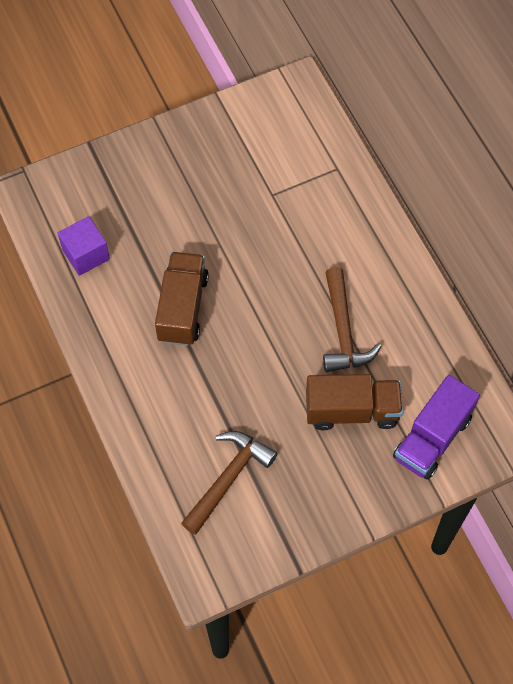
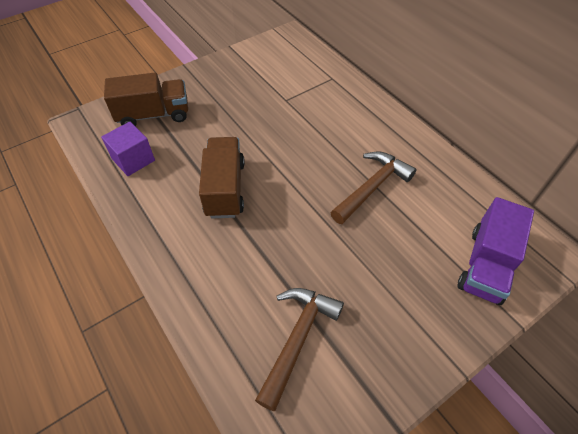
camera: 10 degrees left, 10 degrees down
brown truck [306,374,403,430] -> brown truck moved to [104,73,188,126]
brown hammer [323,267,382,372] -> brown hammer turned 120 degrees counterclockwise [331,152,417,224]

